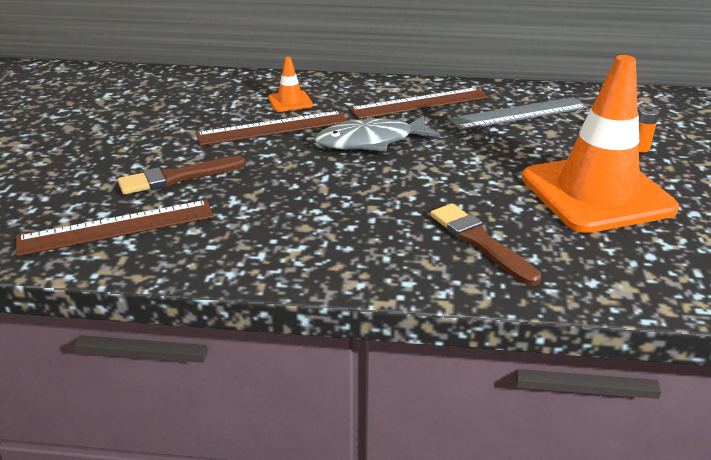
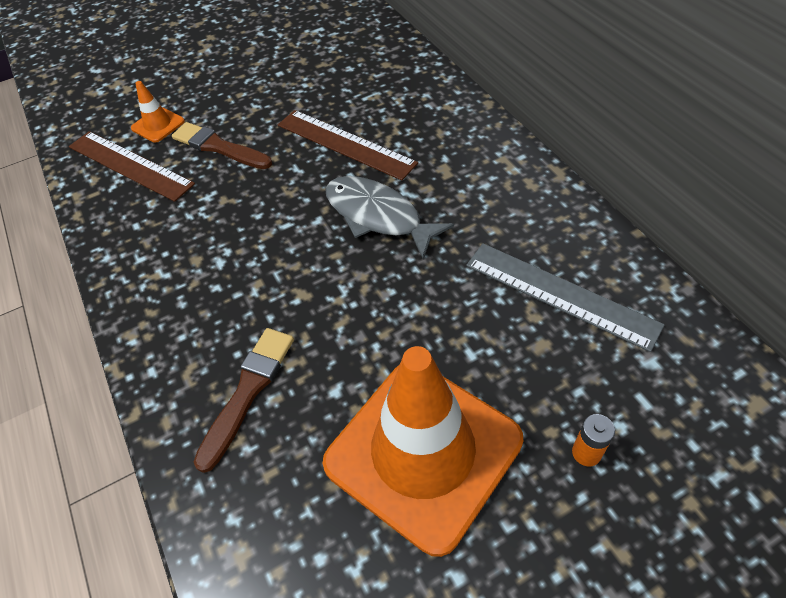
camera: 60 degrees right, 20 degrees up
orange traffic cone [268,57,313,112] -> orange traffic cone moved to [131,81,185,143]
brown ruler [350,87,488,119] -> none

